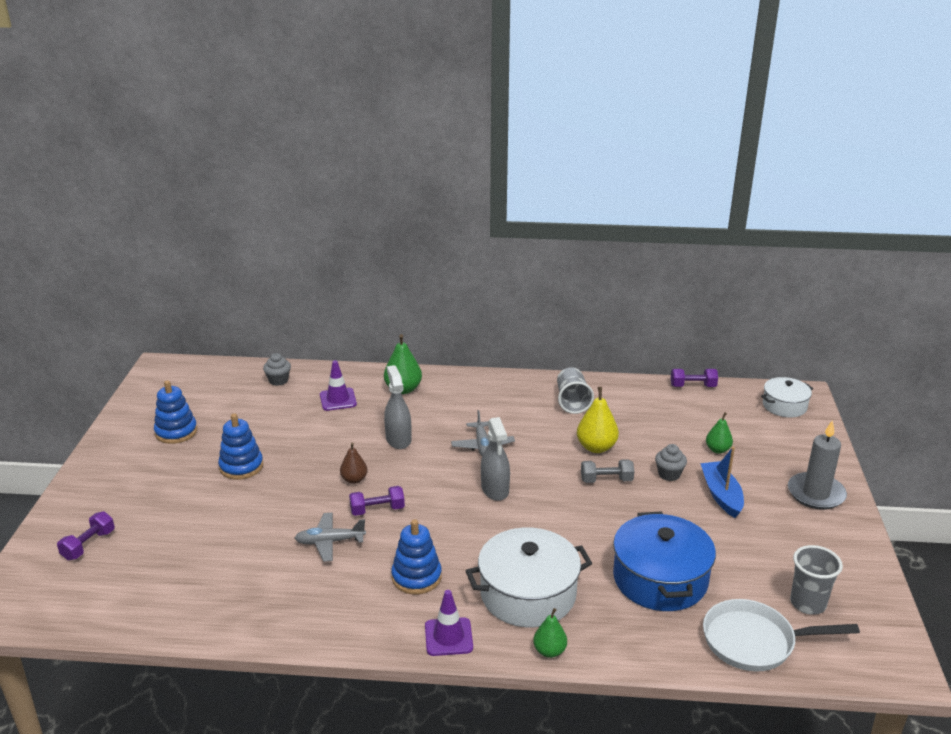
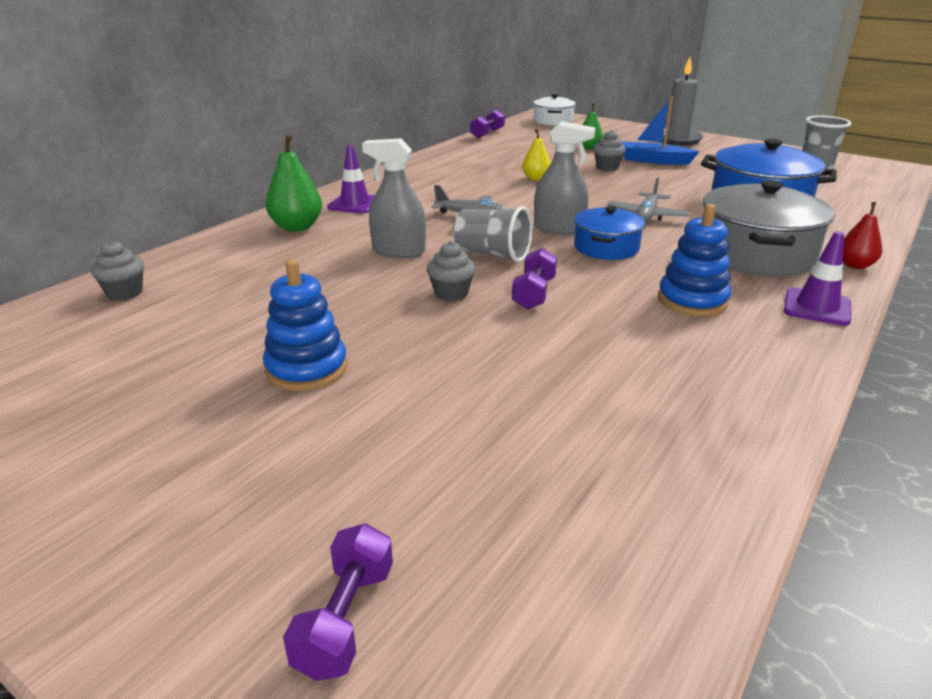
camera: 60 degrees left, 0 degrees up
purple dumbbell [57,511,115,560] -> purple dumbbell turned 45 degrees clockwise [283,523,393,681]
blue stacking toy [154,380,197,444] -> none
grey plane [295,513,366,562] -> grey plane moved to [607,177,690,223]
purple traffic cone [320,360,357,411] -> purple traffic cone moved to [327,145,375,213]
brown pear [340,443,368,484] -> grey cupcake [427,241,476,301]
white pot [466,528,592,627] -> grey pot [702,180,834,276]
green pear [533,608,567,658] -> red pear [843,202,882,269]
grey cup [557,367,594,414] -> grey cup moved to [453,206,532,263]
yellow pear [577,387,619,453] -> yellow pear [522,129,551,181], size x0.63
grey dumbbell [581,459,635,483] -> none
white pan [703,599,860,672] -> none
none -> blue pot [574,206,645,260]

